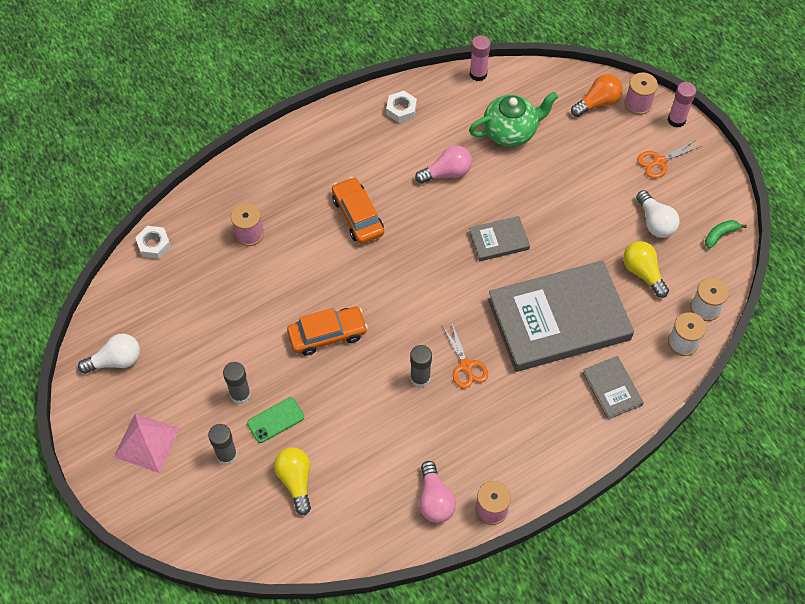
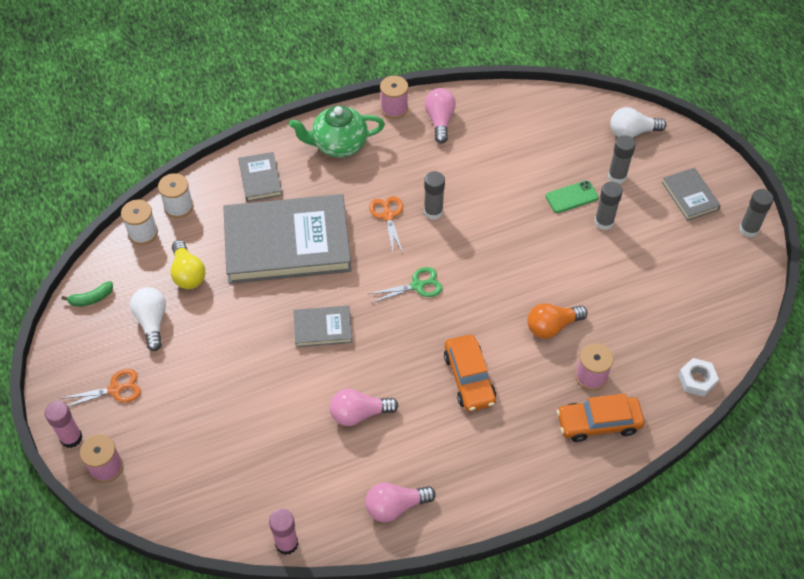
camera: 170 degrees left, 5 degrees down
white light bulb [78,333,140,374] -> white light bulb moved to [610,107,666,138]
pink pyramid [114,413,180,473] -> grey book [662,168,721,221]
yellow light bulb [274,447,311,515] -> none
orange car [287,307,368,356] -> orange car moved to [557,393,645,442]
white nut [386,91,417,123] -> pink light bulb [365,483,436,522]
green teapot [469,92,558,147] -> green teapot moved to [289,105,385,158]
orange light bulb [571,74,623,117] -> orange light bulb moved to [527,303,588,339]
none -> green scissors [369,267,443,303]
none -> grey glue stick [739,189,774,237]

